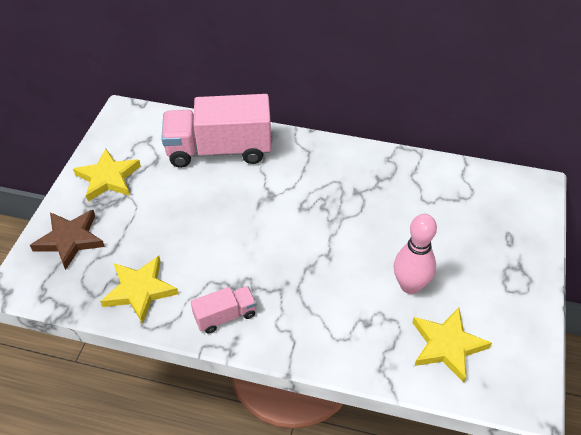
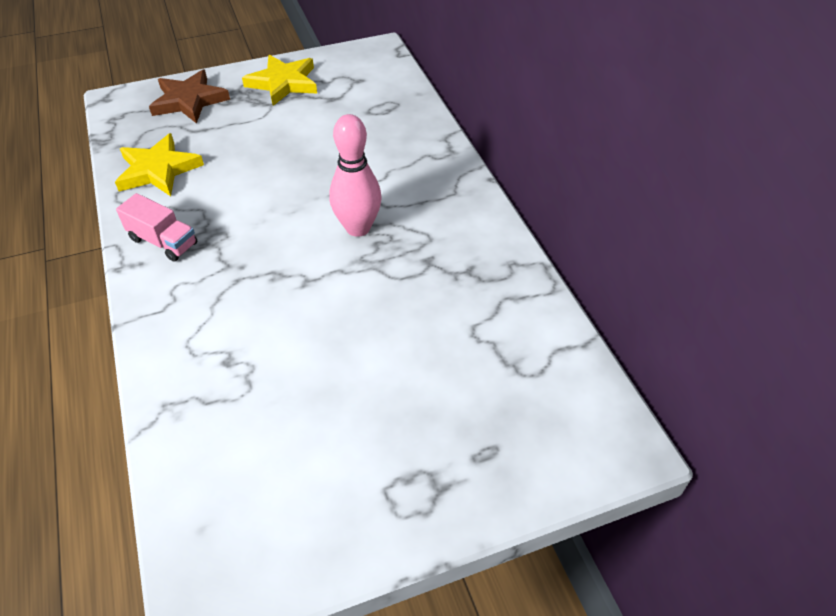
camera: 55 degrees right, 0 degrees up
pink truck [161,94,271,168] -> none
pink bowling pin [394,214,437,294] -> pink bowling pin moved to [329,114,382,237]
yellow star [412,307,492,383] -> none

